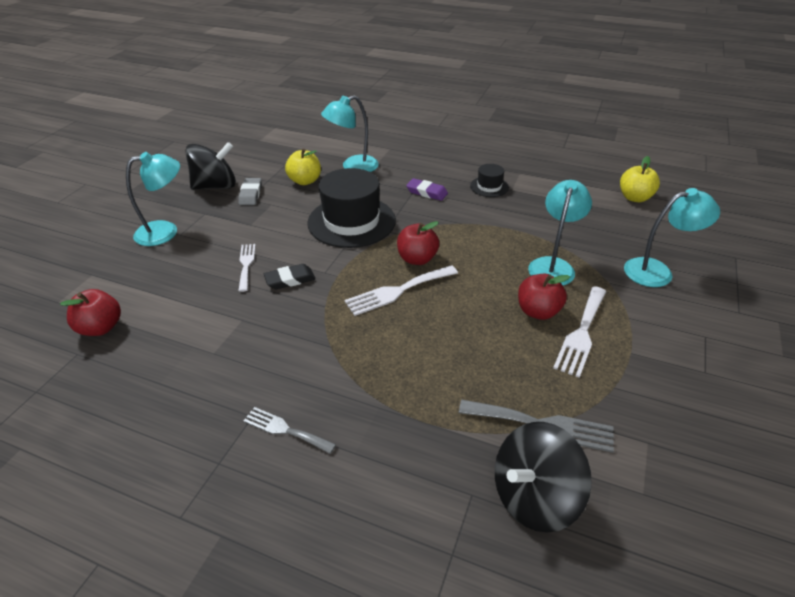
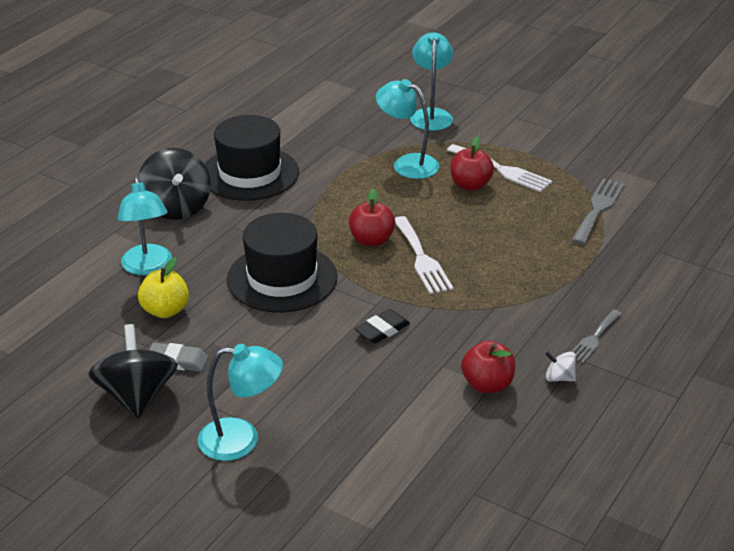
camera: 80 degrees left, 5 degrees down
red apple [60,289,121,336] -> red apple moved to [461,341,515,393]
turquoise lamp [126,152,180,246] -> turquoise lamp turned 105 degrees clockwise [198,344,283,461]
white fork [238,244,256,292] -> none
black eraser [264,264,316,289] -> black eraser turned 60 degrees clockwise [355,309,410,344]
purple eraser [406,178,448,201] -> none
black hat [470,164,509,197] -> black hat [204,115,299,201], size x2.11
black spinning top [495,422,592,533] -> black spinning top moved to [138,148,211,220]
yellow apple [620,156,660,202] -> none
none -> white spinning top [545,351,576,382]

